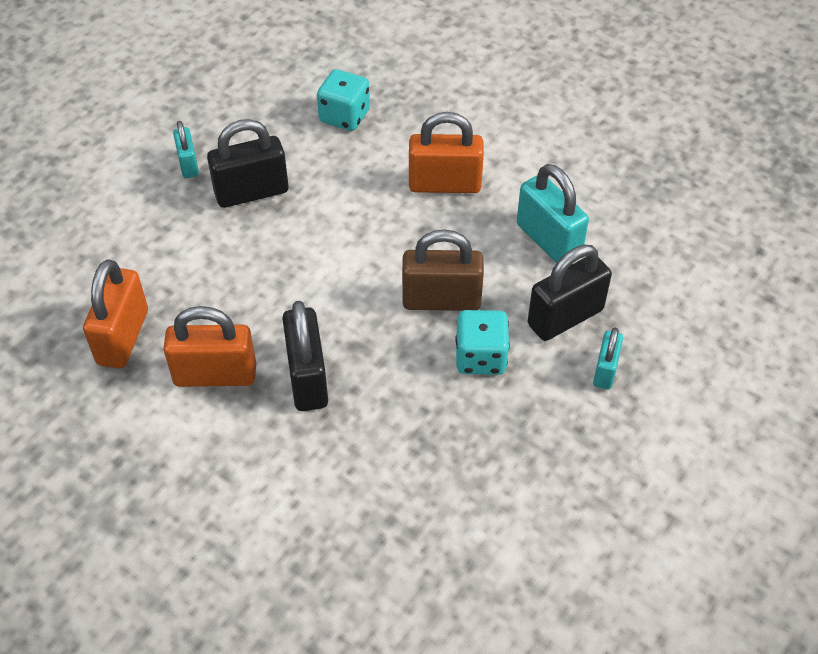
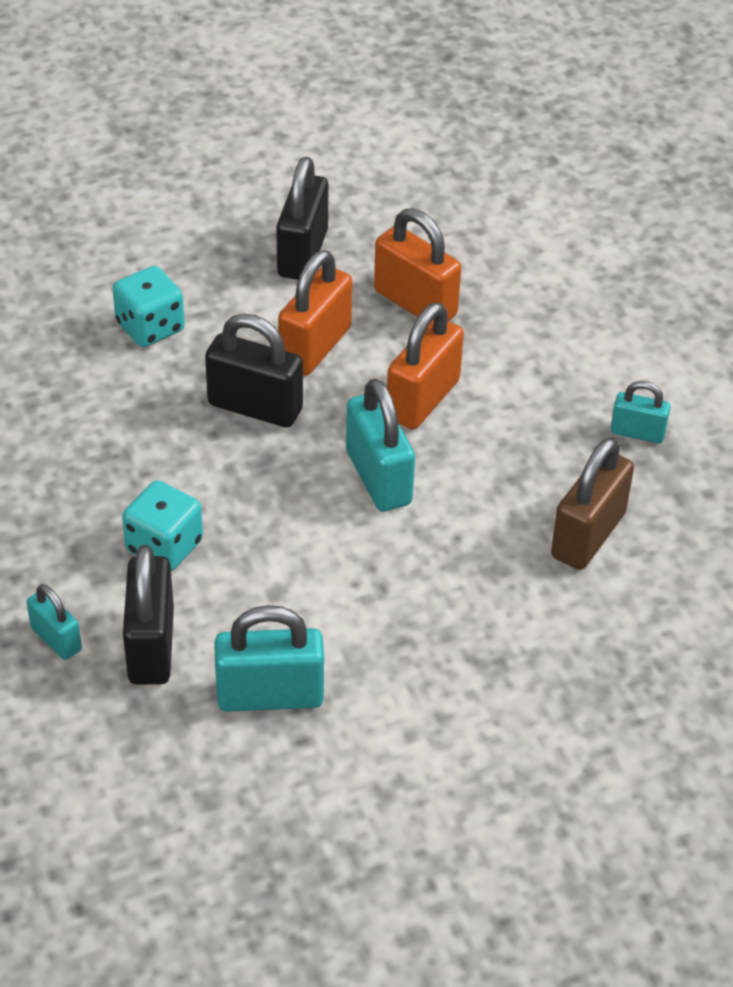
camera: 120 degrees right, 5 degrees down
black padlock [207,119,289,208] -> black padlock moved to [276,157,328,280]
turquoise dice [317,69,370,131] -> turquoise dice moved to [112,266,185,347]
brown padlock [402,230,484,311] -> brown padlock moved to [551,438,634,570]
orange padlock [409,112,484,193] -> orange padlock moved to [387,302,464,430]
none -> turquoise padlock [346,379,415,512]

